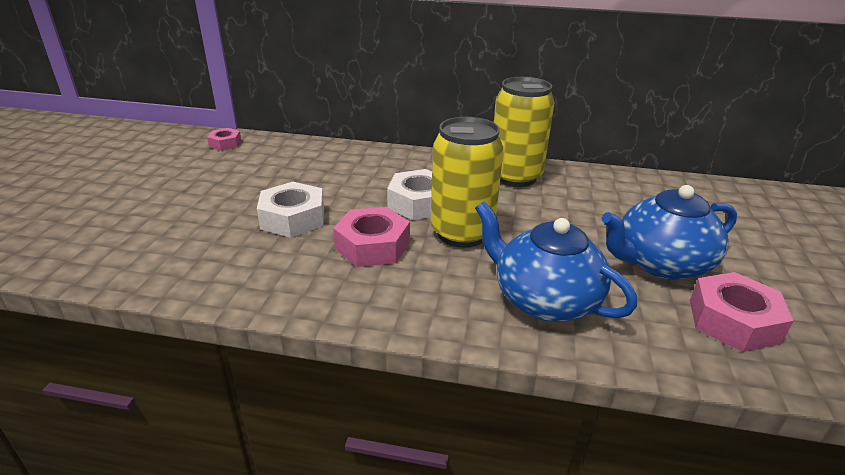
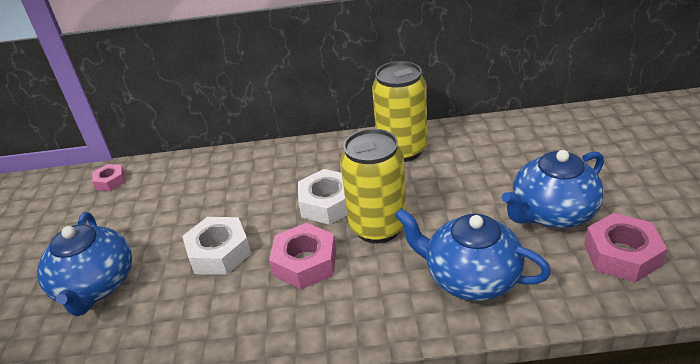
camera: 10 degrees left, 5 degrees up
none -> blue teapot [37,212,132,316]

